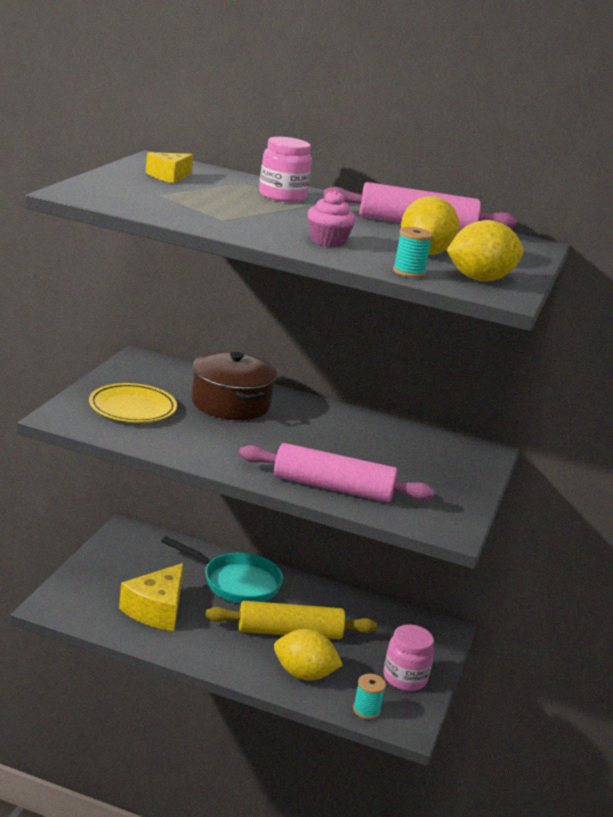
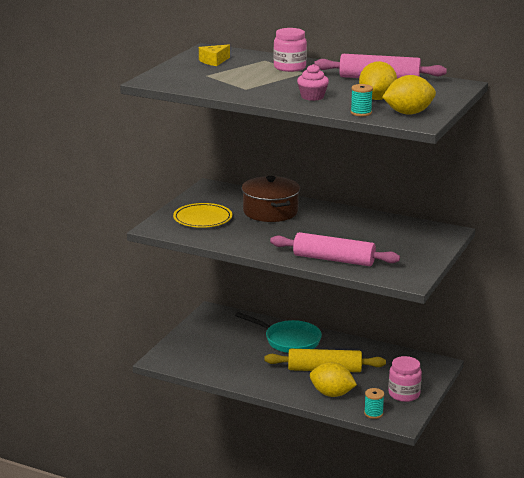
camera: 10 degrees right, 0 degrees up
yellow cheese [119,563,184,631] -> none

